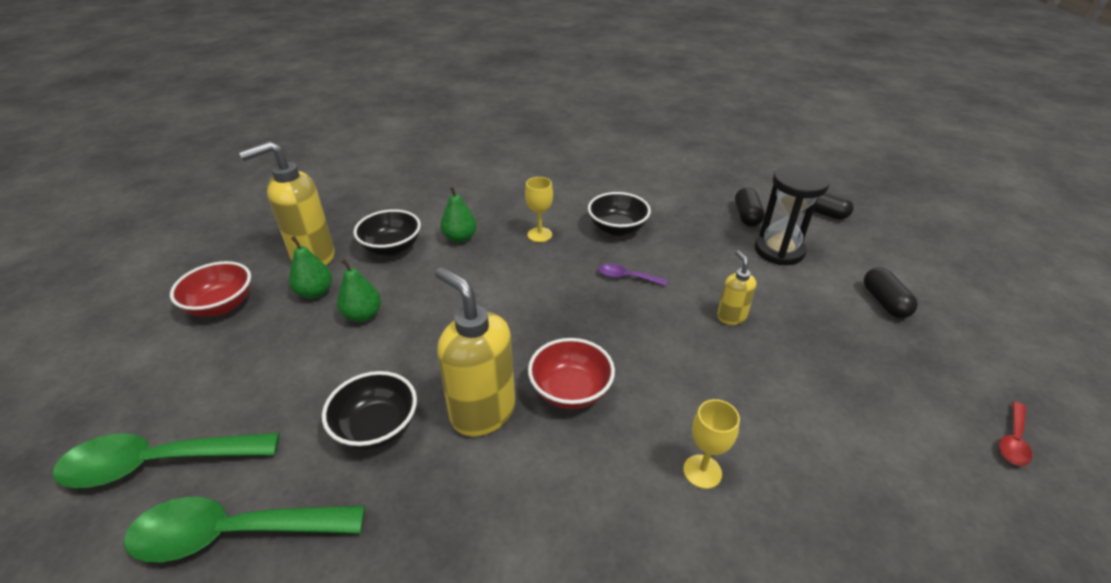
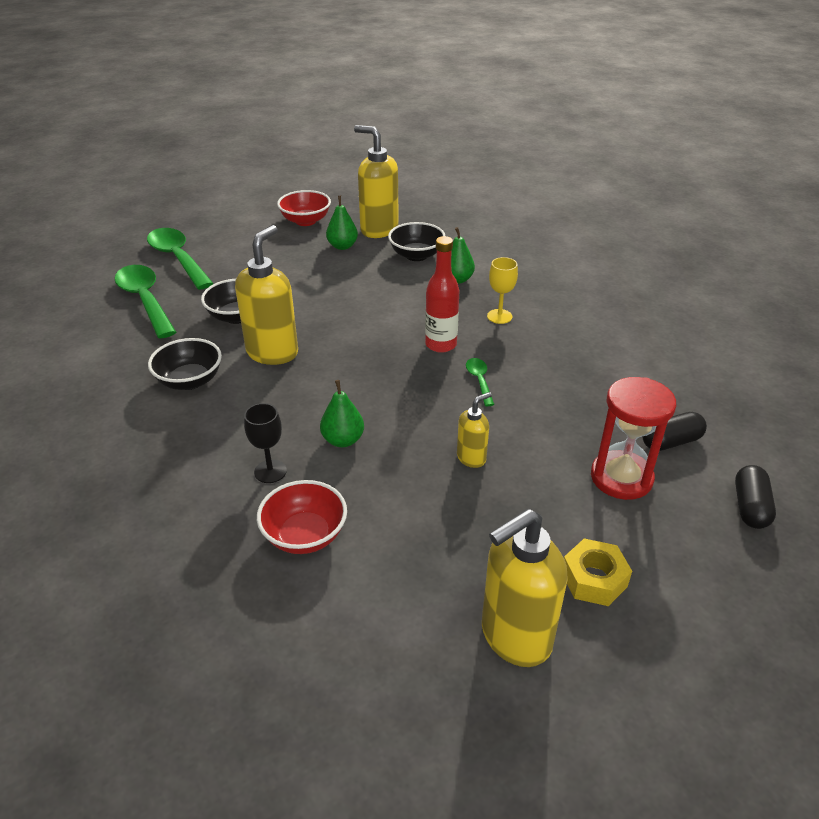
camera: 65 degrees right, 0 degrees up
green pear [337,258,381,322] -> green pear moved to [320,380,364,447]
red bowl [528,338,615,409] -> red bowl moved to [257,480,347,554]
black bowl [588,192,651,236] -> black bowl moved to [148,338,222,390]
purple spoon [598,264,667,286] -> green spoon [466,358,494,406]
yellow goblet [683,399,740,489] -> black goblet [244,403,287,483]
black hourglass [754,165,830,265] -> red hourglass [591,377,676,500]
black capsule [864,267,918,318] -> yellow nut [564,538,632,606]
red spoon [999,402,1032,466] -> none
none -> red bottle [425,236,460,353]
none -> yellow soap dispenser [482,509,568,667]

